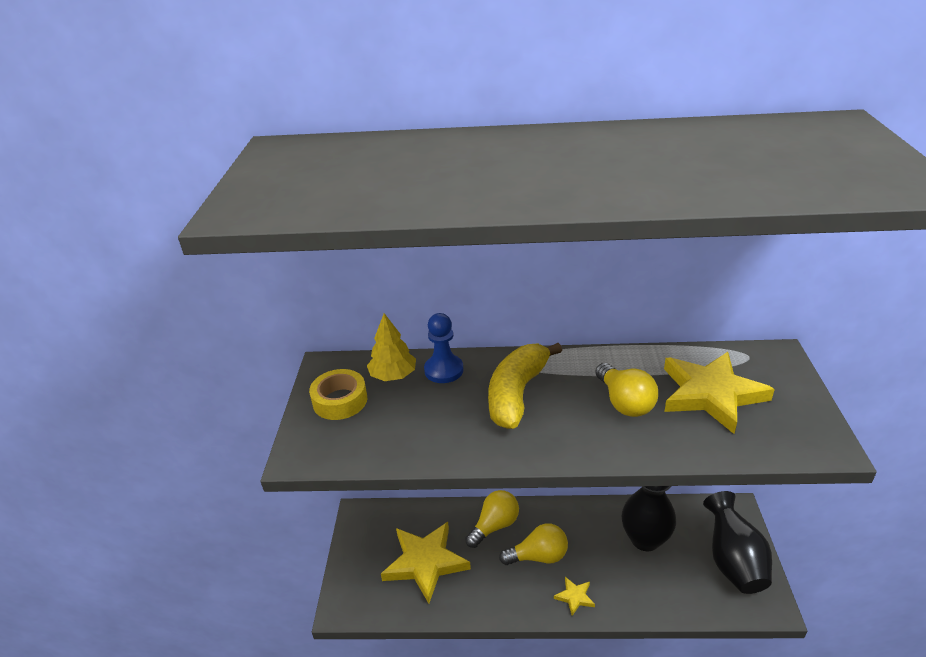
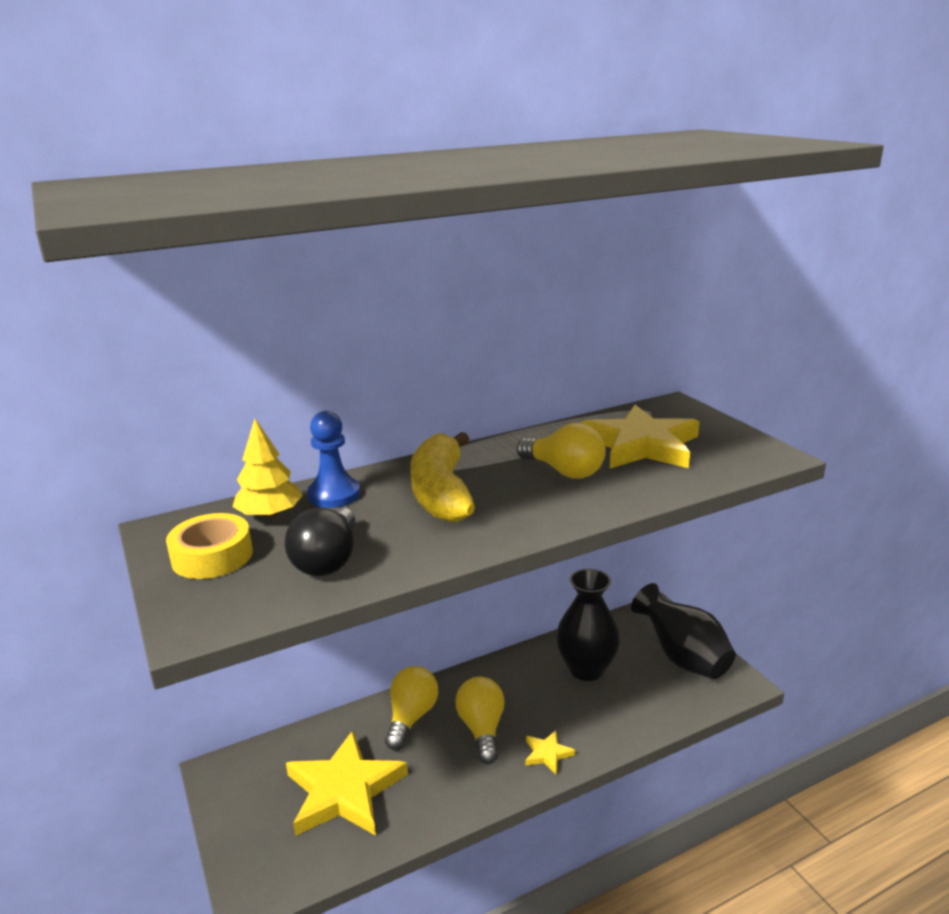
camera: 30 degrees left, 10 degrees down
yellow light bulb [499,523,568,565] -> yellow light bulb turned 60 degrees counterclockwise [455,677,505,764]
none -> black light bulb [285,507,355,576]

